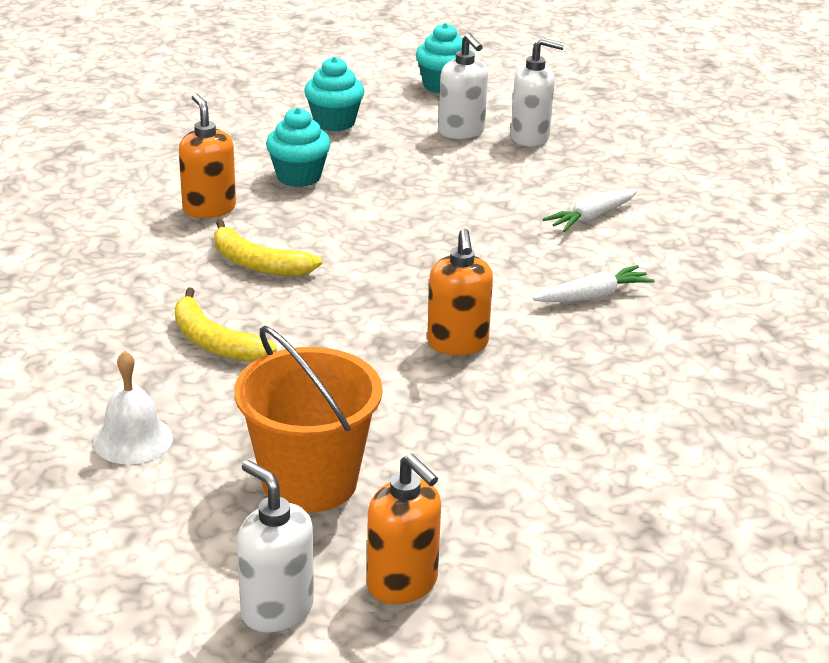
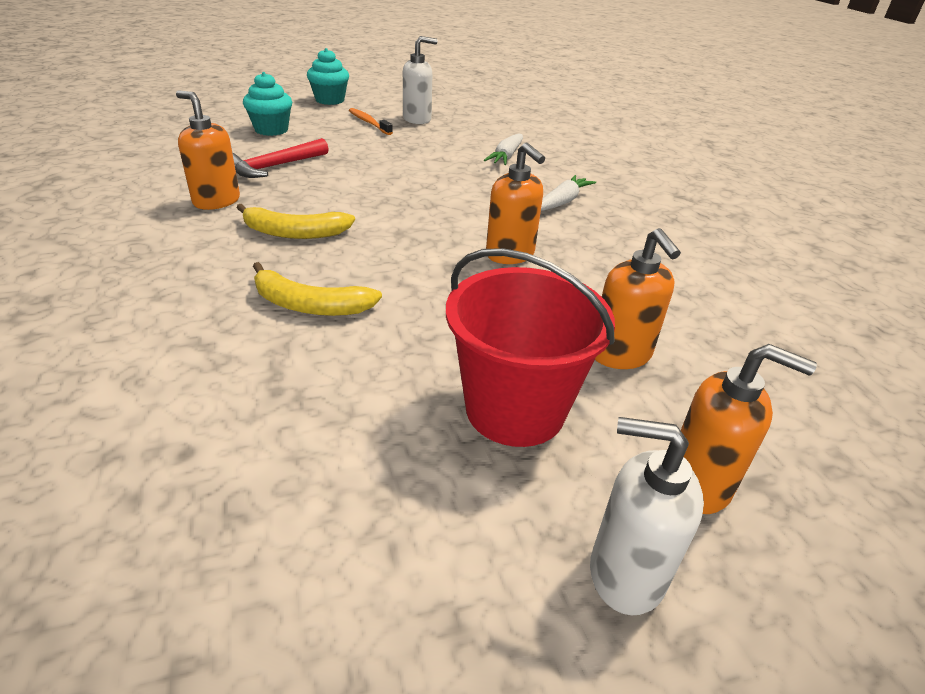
camera: 30 degrees left, 5 degrees up
white bell [93,351,173,464] -> none
orange bucket [234,326,382,513] -> red bucket [446,248,615,447]
turquoise cupcake [266,108,331,187] -> red hammer [232,138,329,178]
white soap dispenser [438,33,488,139] -> orange toothbrush [349,108,393,135]
none -> orange soap dispenser [595,228,681,369]

